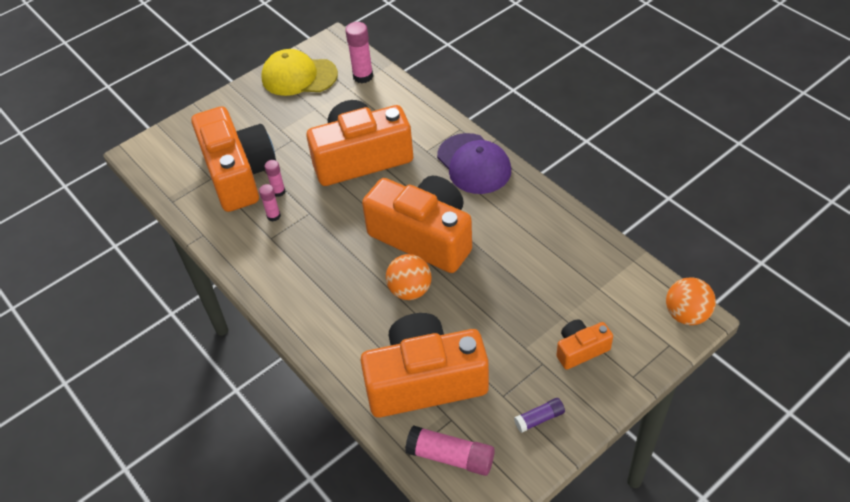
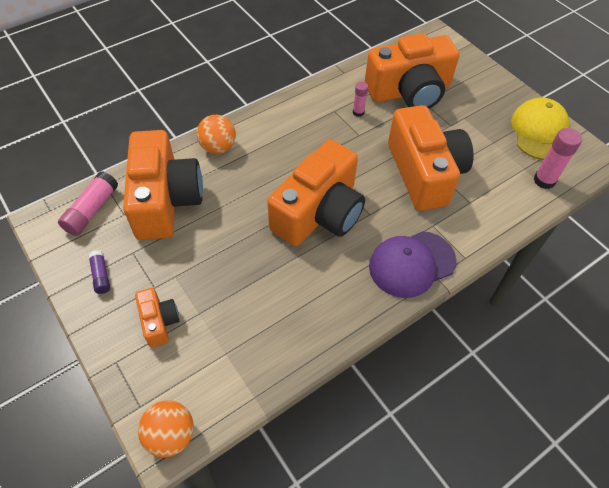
camera: 90 degrees right, 5 degrees up
pink glue stick [265,160,286,197] -> none
orange ball [386,254,432,300] -> orange ball moved to [197,115,236,154]

